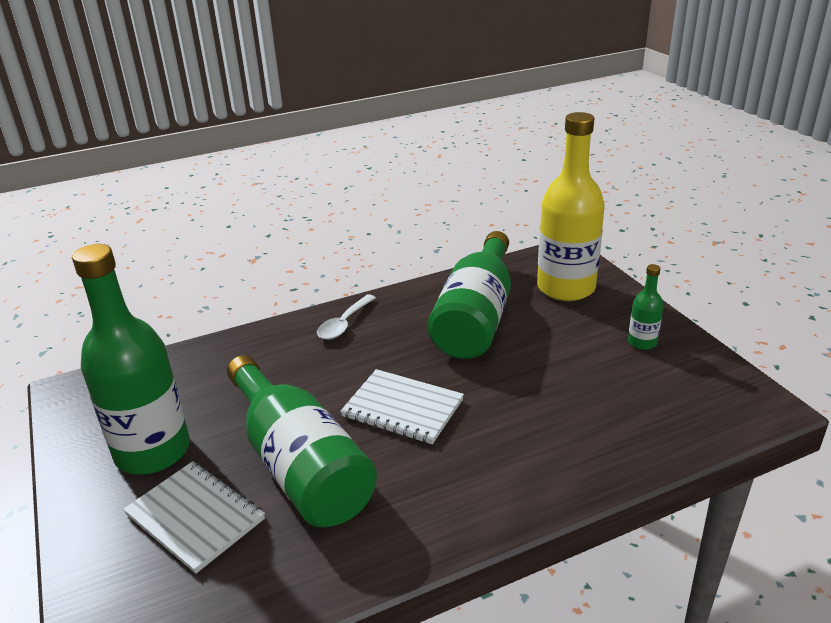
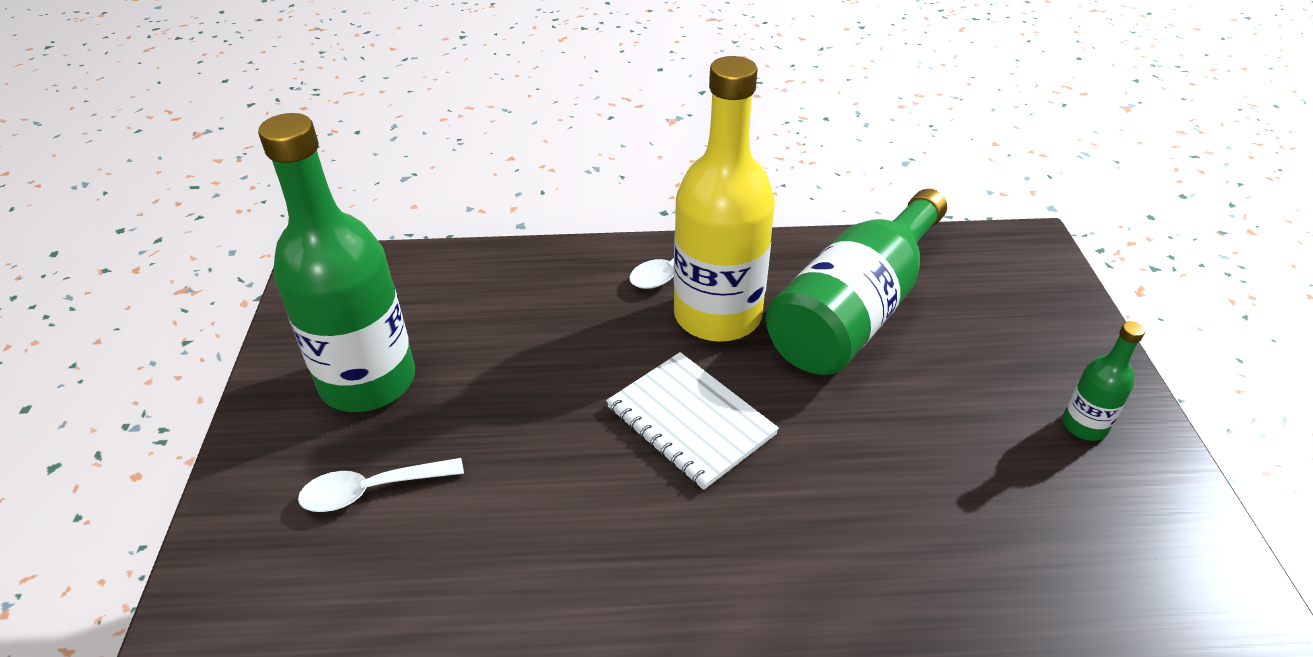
camera: 20 degrees right, 10 degrees up
white notebook [123,461,265,574] -> white spoon [298,458,464,512]
green bottle [227,355,377,528] -> none
yellow bottle [537,112,605,301] -> yellow bottle moved to [674,56,775,342]

